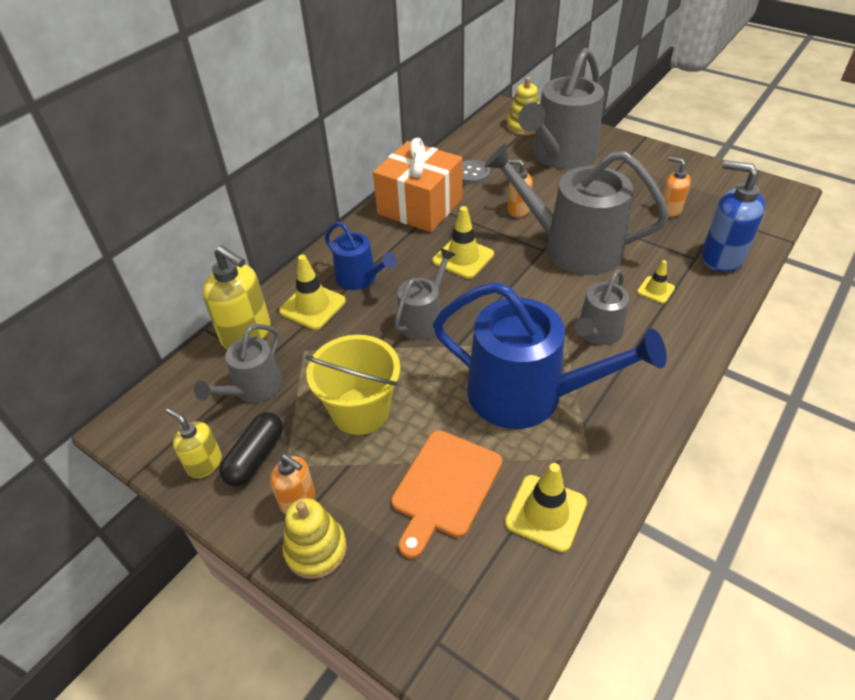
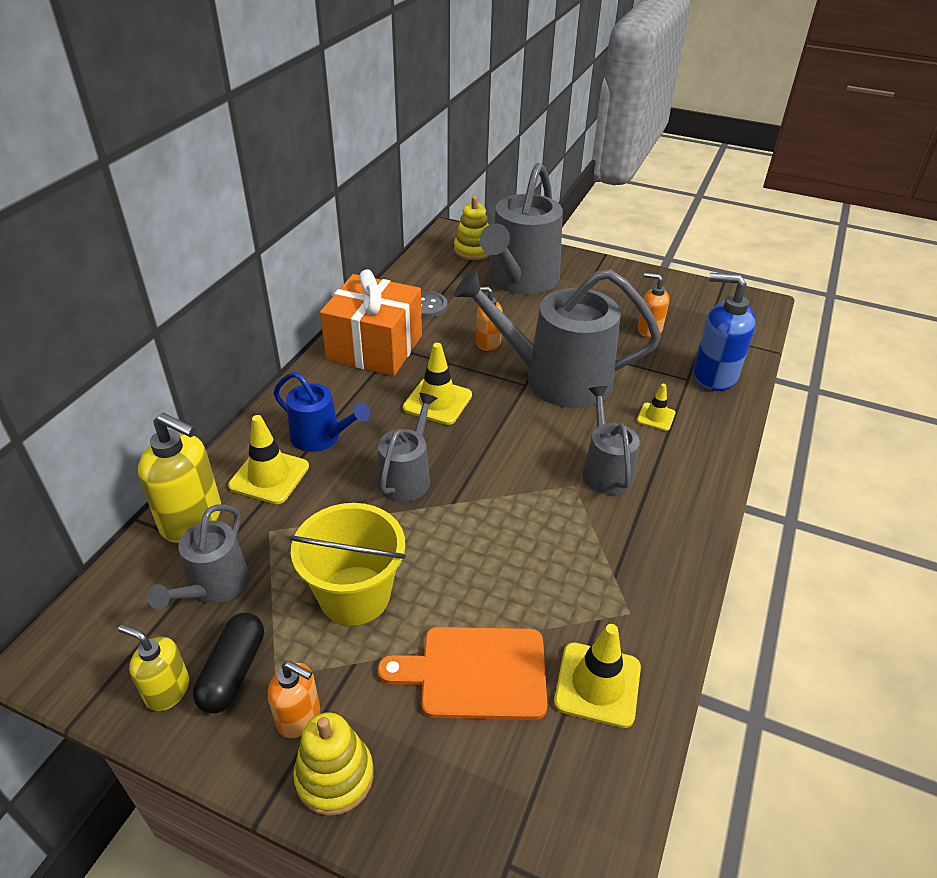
camera: 15 degrees left, 5 degrees down
orange cutting board [391,430,502,559] -> orange cutting board turned 75 degrees clockwise [377,627,548,720]
blue watering can [433,282,667,429] -> none
grey watering can [575,269,629,345] -> grey watering can turned 150 degrees clockwise [583,386,640,495]

